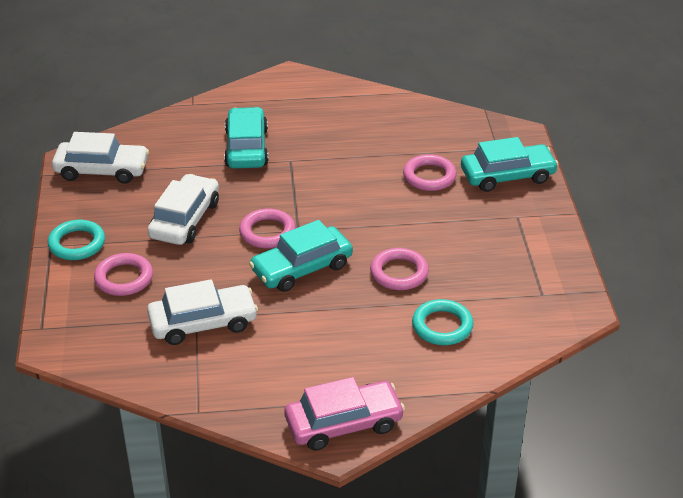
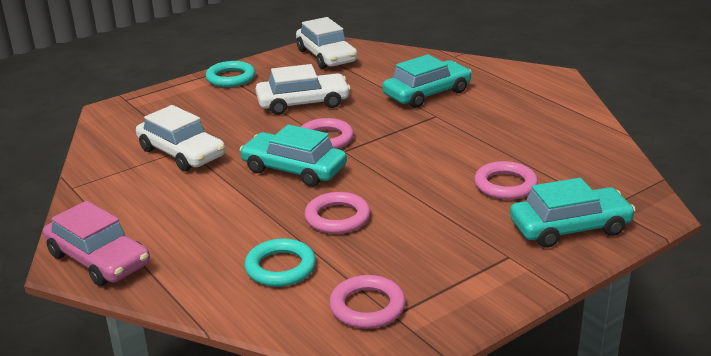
camera: 60 degrees right, 10 degrees down
pink ring [94,253,153,296] -> pink ring moved to [329,275,406,329]
turquoise car [461,137,559,192] -> turquoise car turned 60 degrees counterclockwise [510,178,636,247]

